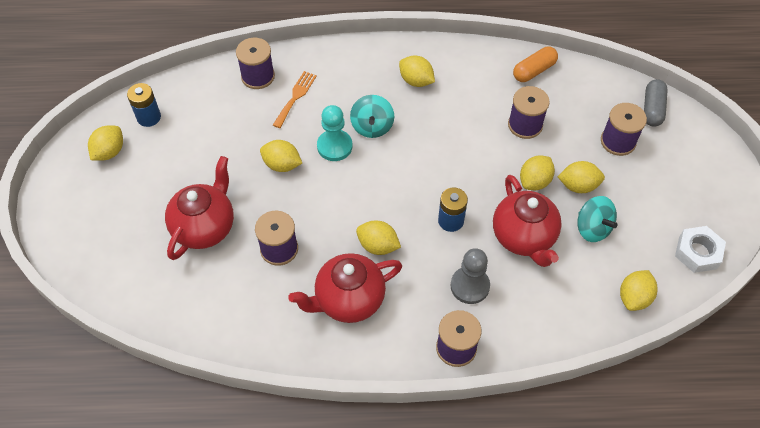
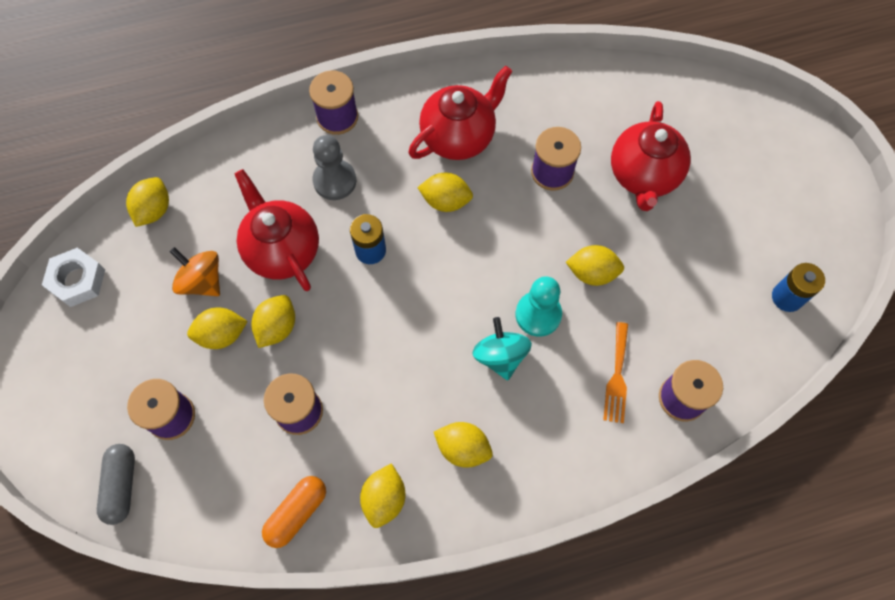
camera: 165 degrees right, 10 degrees up
yellow lemon [88,125,123,161] -> yellow lemon moved to [360,463,405,528]
turquoise spinning top [578,196,617,242] -> orange spinning top [170,247,220,296]

